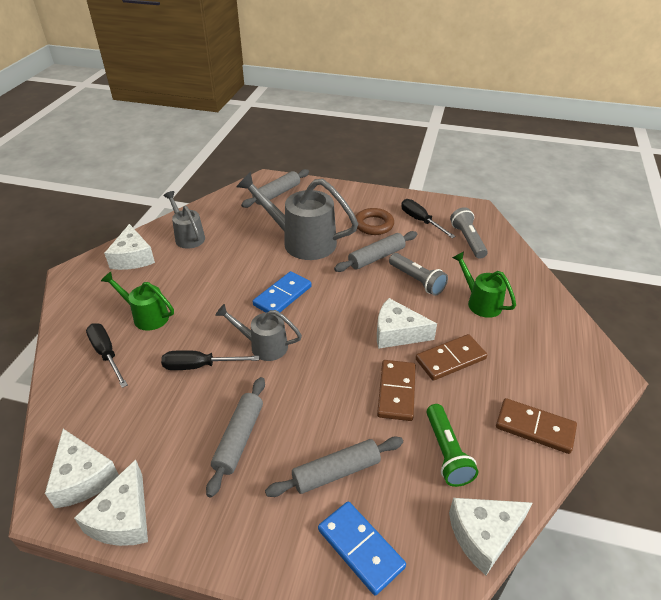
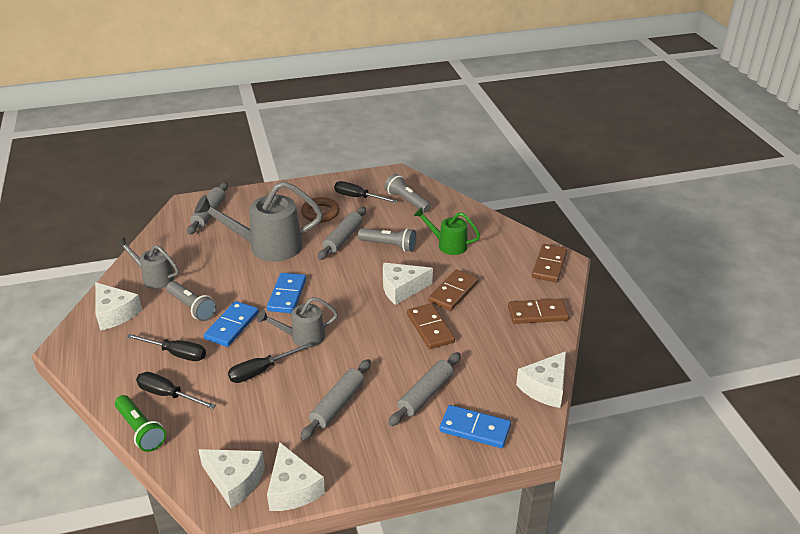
camera: 30 degrees left, 5 degrees down
green watering can [101,272,174,331] -> black screwdriver [127,334,206,361]
grey rolling pin [206,377,265,497] -> grey rolling pin turned 45 degrees clockwise [300,359,371,441]
green flashlight [427,404,478,487] -> green flashlight moved to [115,395,166,452]
none -> grey flashlight [166,281,217,321]
none -> blue domino [204,301,259,347]
none -> brown domino [532,244,567,282]

